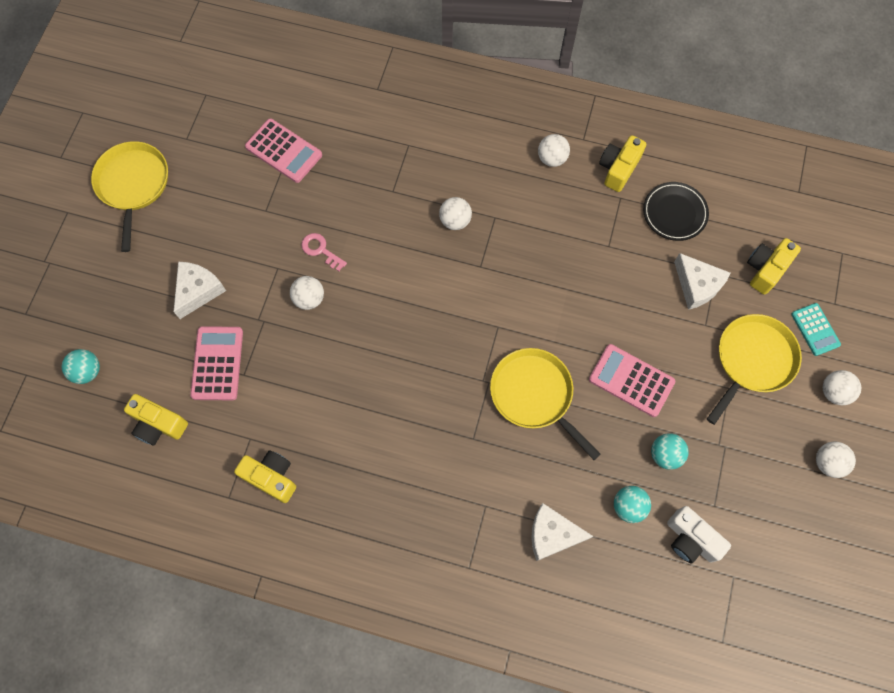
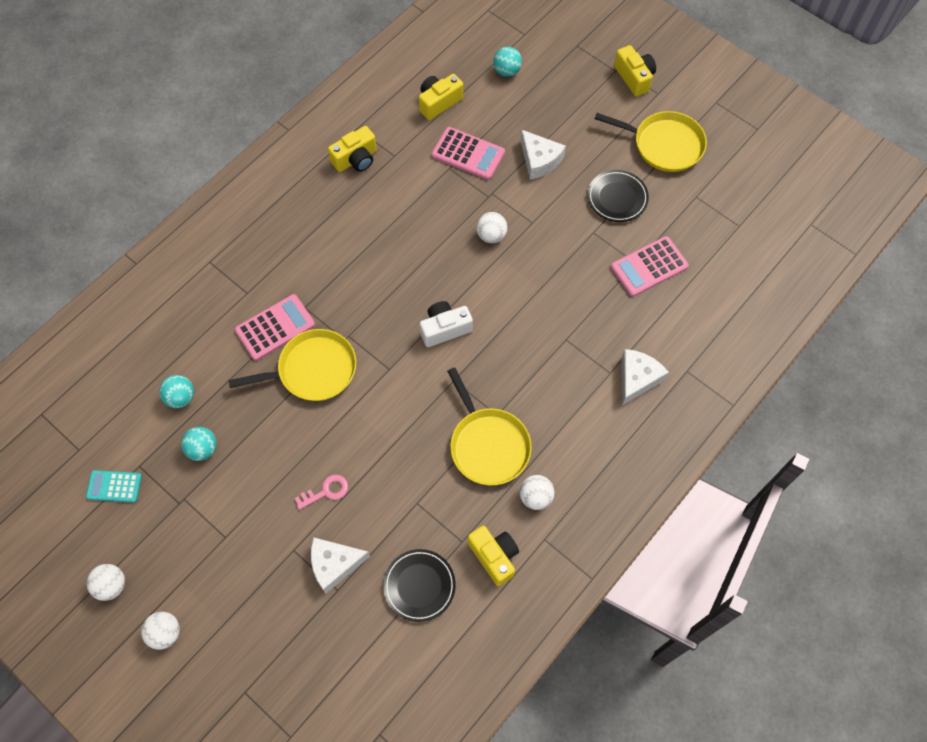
camera: 115 degrees right, 5 degrees down
pink key [301,233,347,271] -> pink key moved to [295,474,348,510]
white ball [439,197,472,230] -> none
white cheese [531,503,593,561] -> white cheese moved to [621,349,669,405]
pink calculator [589,344,675,417] -> pink calculator moved to [235,294,315,361]
white camera [667,506,731,564] -> white camera moved to [420,301,473,347]
yellow pan [707,314,802,425] -> yellow pan moved to [447,367,532,485]
yellow camera [747,238,801,295] -> yellow camera moved to [614,45,656,96]
turquoise calculator [791,303,841,356] -> turquoise calculator moved to [86,470,142,503]
none -> black plate [587,170,649,222]

